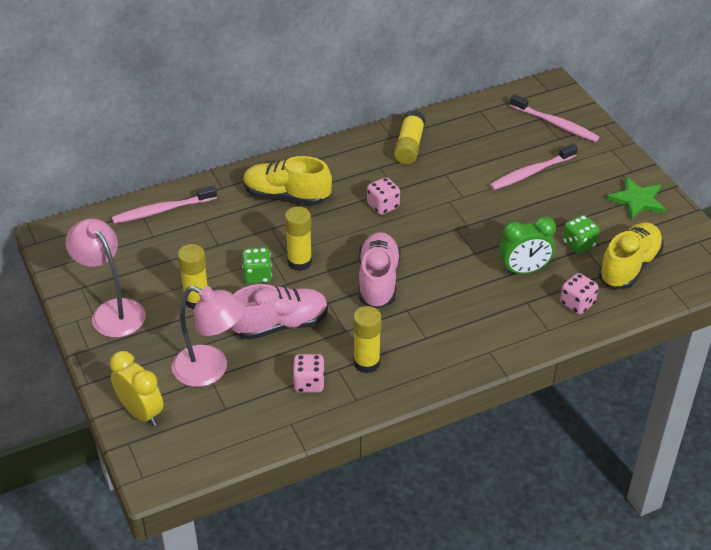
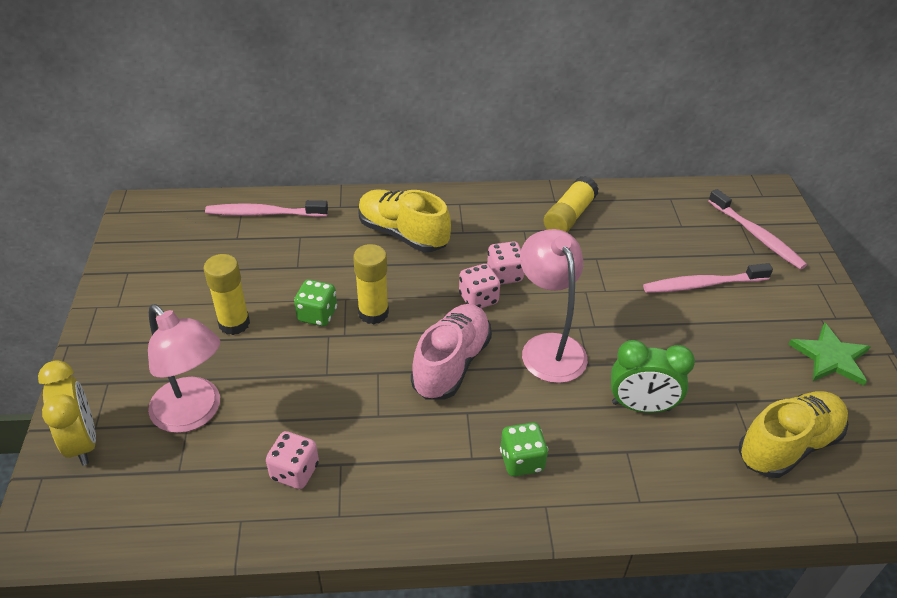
camera: 20 degrees right, 0 degrees up
pink lamp [66,218,146,338] -> pink lamp moved to [520,229,588,383]
pink shoe [231,284,328,340] -> none
yellow glue stick [353,306,382,373] -> none
pink dice [560,273,598,314] -> pink dice moved to [459,264,500,308]
green dice [563,215,599,254] -> green dice moved to [500,422,548,477]

